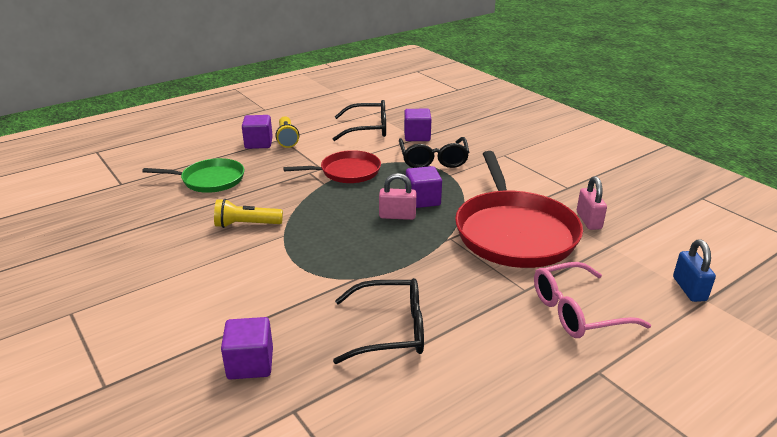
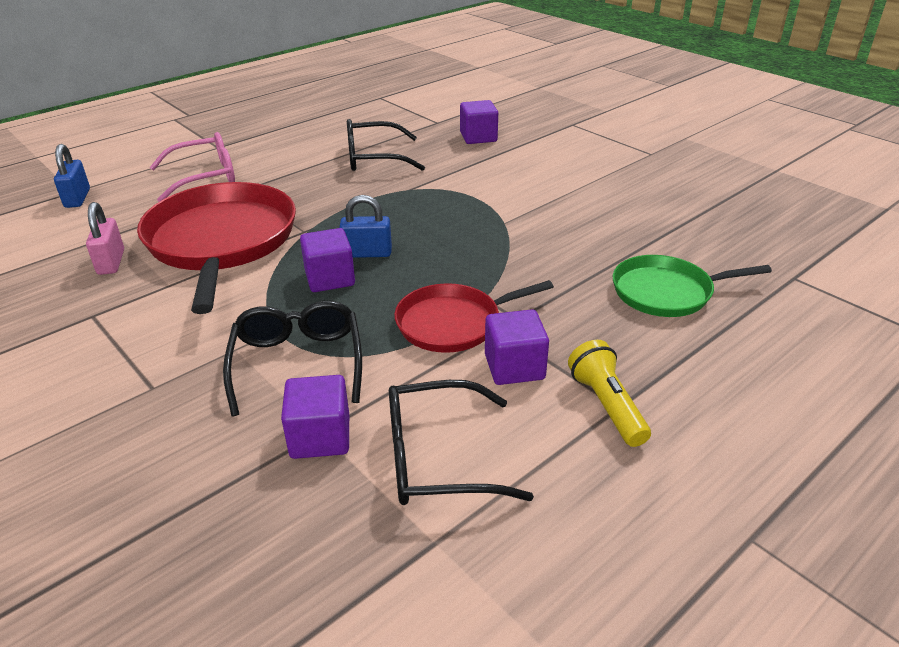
camera: 175 degrees right, 5 degrees up
yellow flashlight [214,199,283,228] -> none
purple cube [242,115,273,149] -> purple cube moved to [485,309,549,385]
pink padlock [379,173,416,220] -> blue padlock [339,195,392,258]

